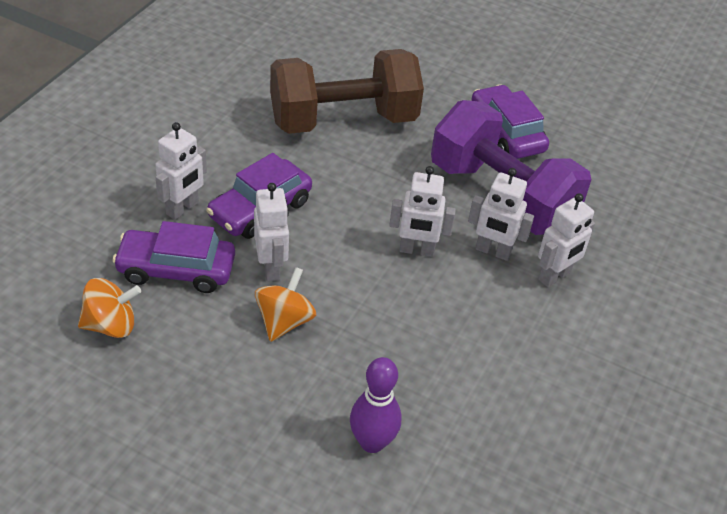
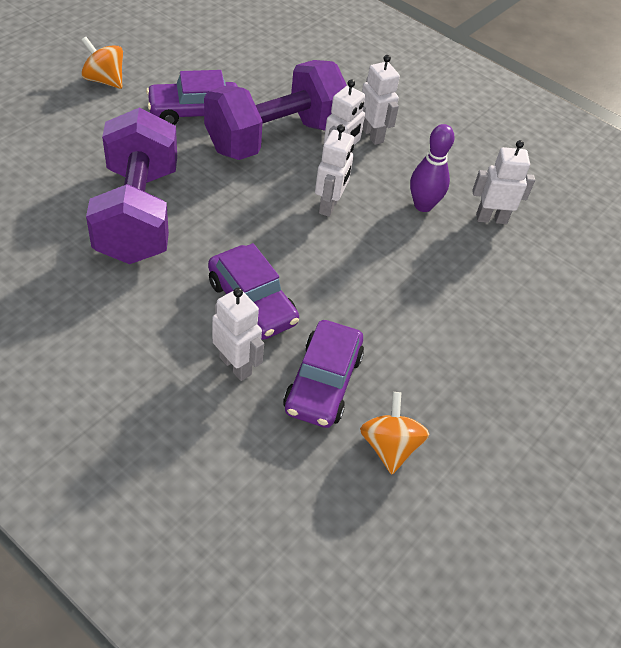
camera: 80 degrees left, 5 degrees up
white robot [254,183,289,281] -> white robot moved to [472,140,535,224]
orange spinning top [255,267,316,342] -> orange spinning top moved to [81,37,123,89]
brown dumbbell [270,49,424,134] -> purple dumbbell [86,108,177,264]
purple bowling pin [350,357,401,453] -> purple bowling pin moved to [410,124,455,212]

